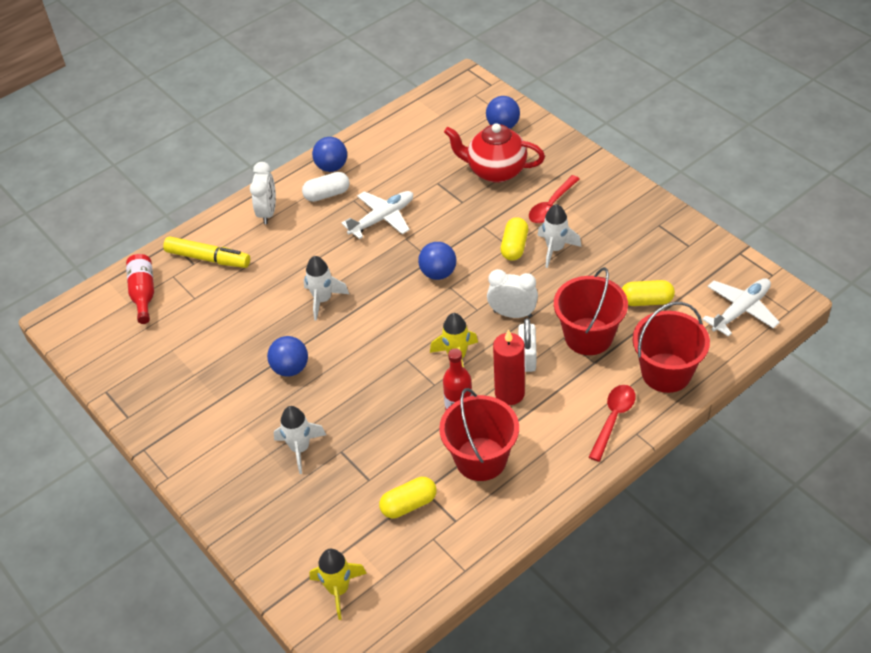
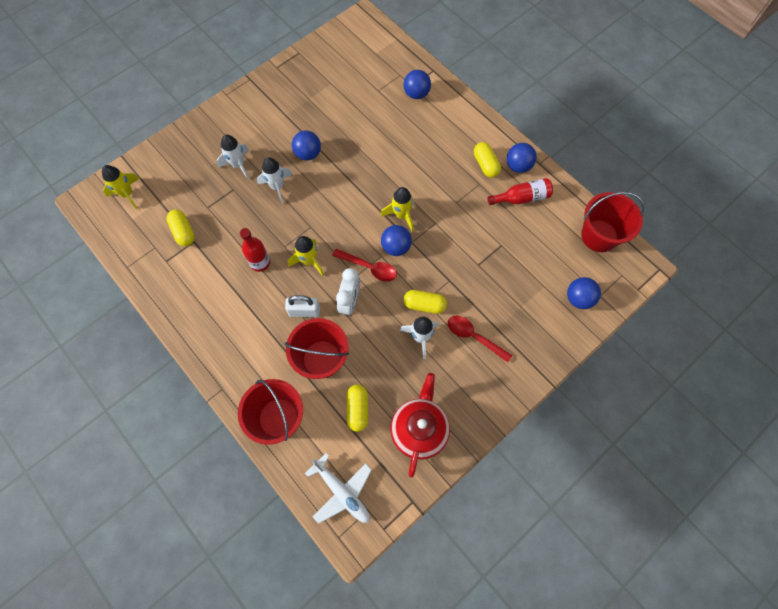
camera: 85 degrees right, 20 degrees up
red bottle [126,254,154,324] -> red bottle moved to [488,178,553,205]
yellow marker [163,236,250,268] -> blue ball [403,70,431,99]
white clock [250,162,276,224] -> none
white capsule [302,172,350,202] -> yellow capsule [474,142,501,178]
white rocket [303,256,349,321] -> white rocket moved to [257,157,293,204]
white plane [341,191,413,239] -> none
red bucket [439,388,519,481] -> red bucket moved to [581,192,644,252]
red teapot [444,123,545,183] -> red teapot moved to [390,373,450,478]
red candle [493,329,525,405] -> none
red spoon [589,385,636,462] -> red spoon moved to [332,249,397,282]
none -> yellow rocket [381,187,413,231]

